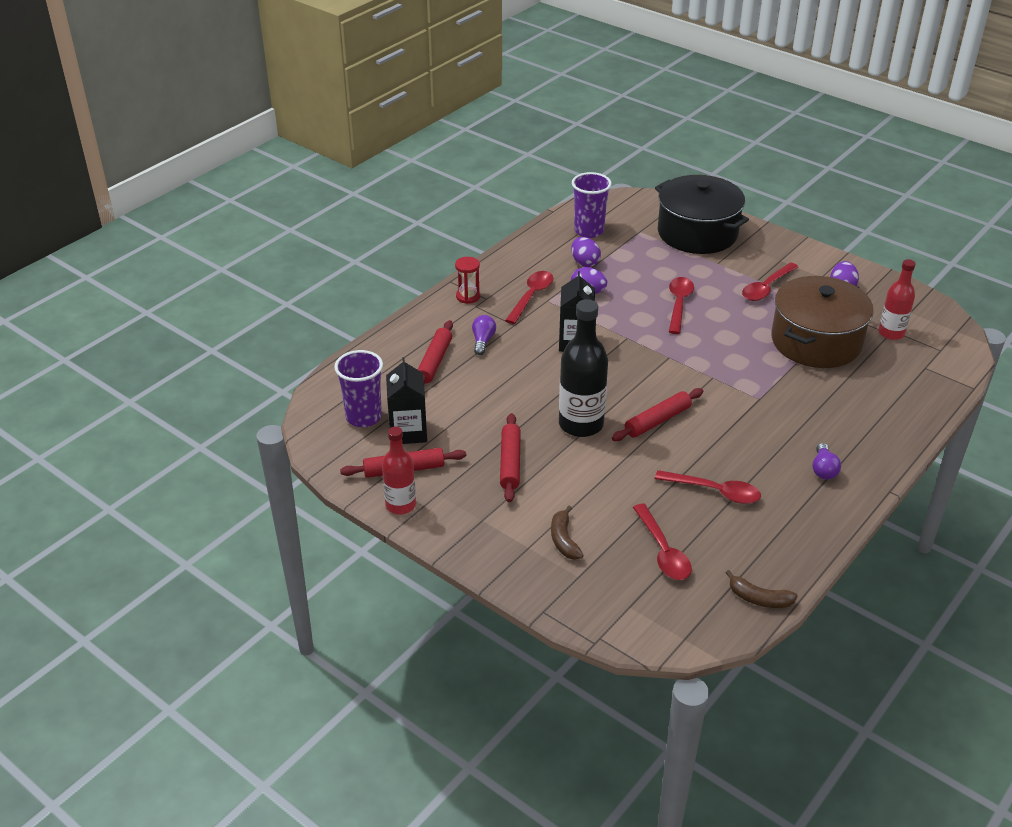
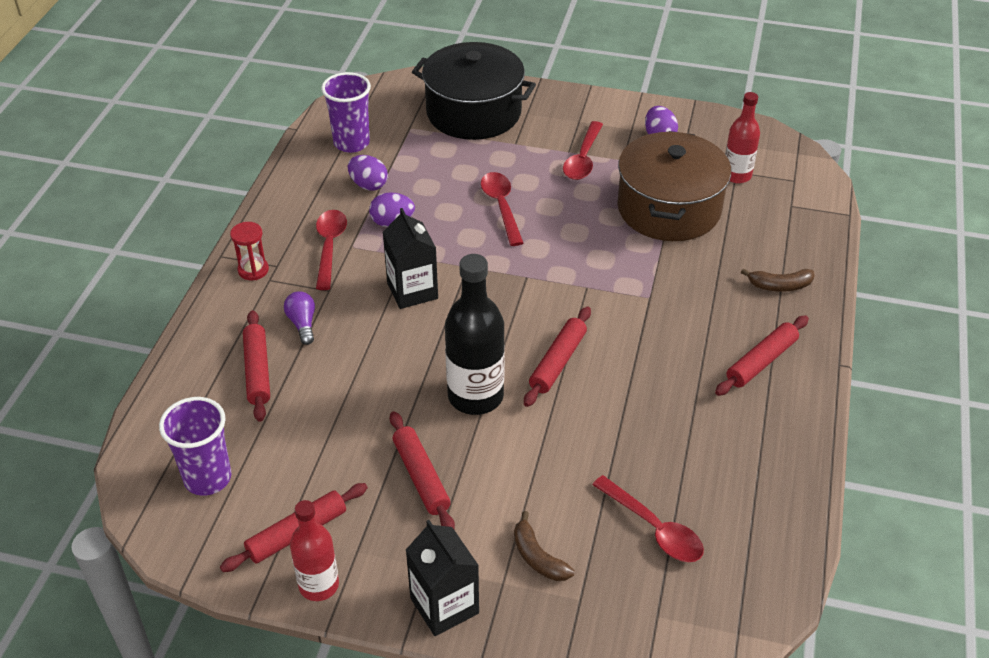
camera: 25 degrees left, 5 degrees up
black carton [386,357,427,444] -> black carton moved to [406,520,479,636]
red spoon [655,470,761,504] -> none
brown banana [725,570,798,608] -> brown banana moved to [741,268,815,292]
purple light bulb [813,443,841,480] -> red rolling pin [715,315,809,396]

